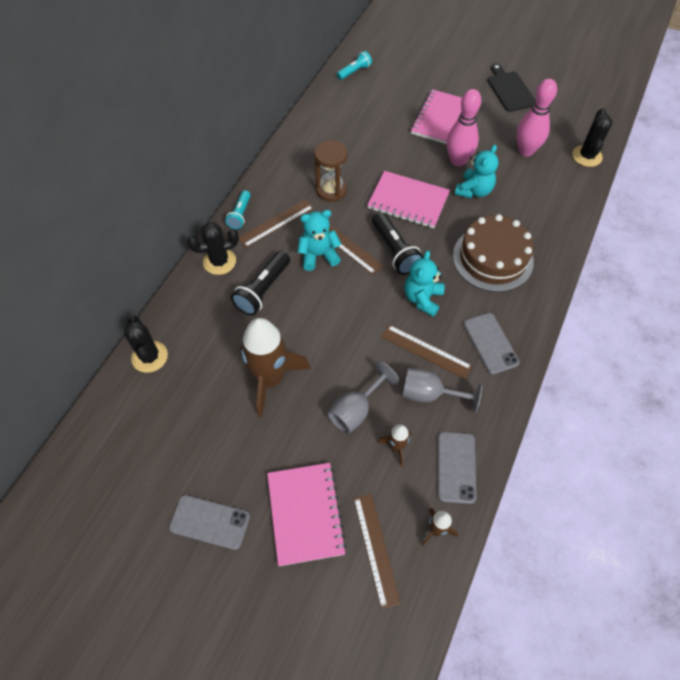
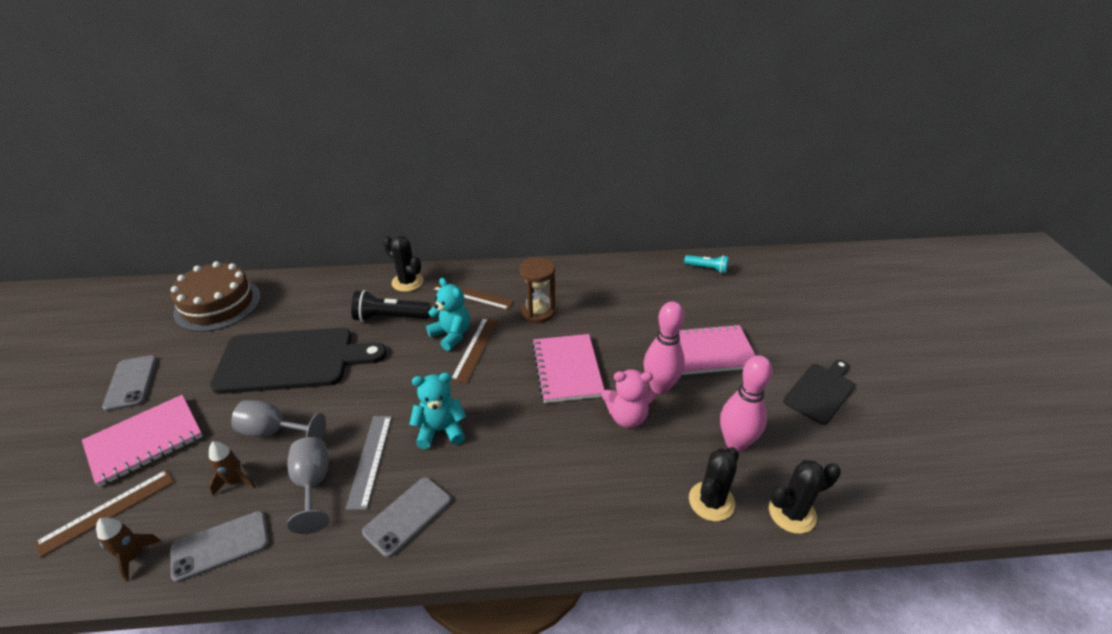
camera: 60 degrees right, 20 degrees down
black cactus [124,316,168,373] -> black cactus moved to [689,447,739,521]
turquoise flashlight [226,190,250,229] -> none
brown rocket [240,318,311,417] -> black cutting board [210,328,387,394]
black flashlight [372,212,423,275] -> none
brown ruler [381,325,472,379] -> grey ruler [346,416,392,510]
brown cake [453,214,534,292] -> brown cake moved to [171,261,261,332]
turquoise teddy bear [455,145,499,199] -> pink teddy bear [602,369,656,428]

